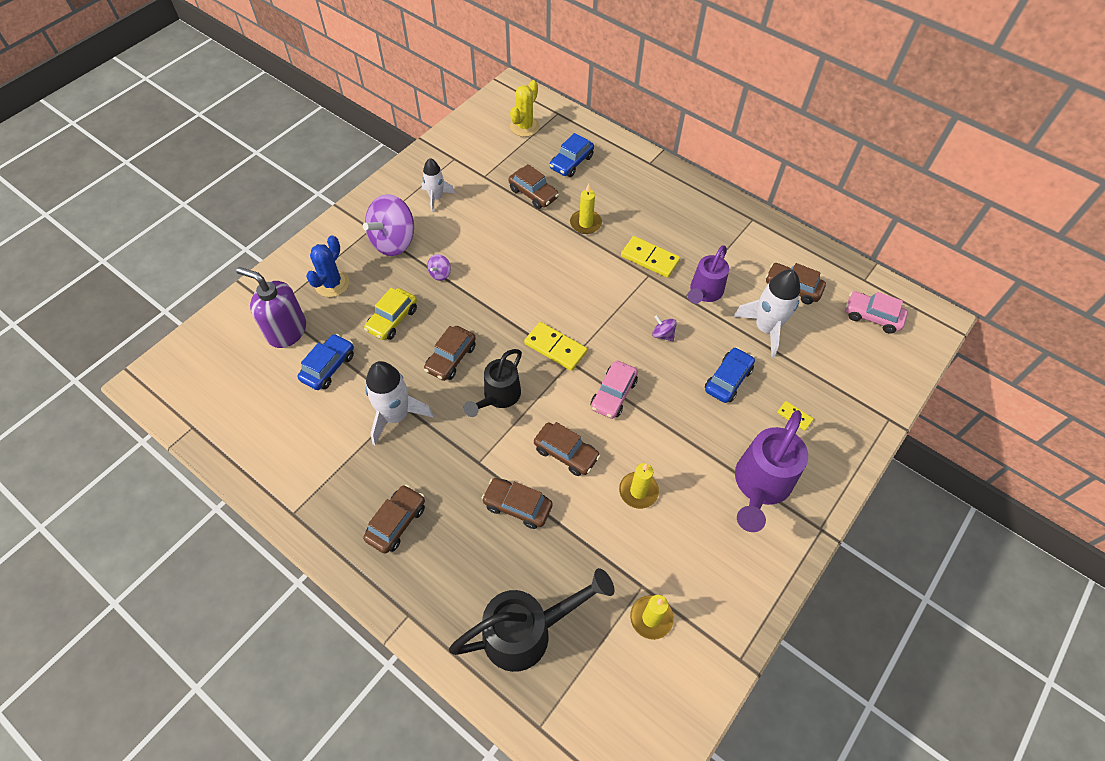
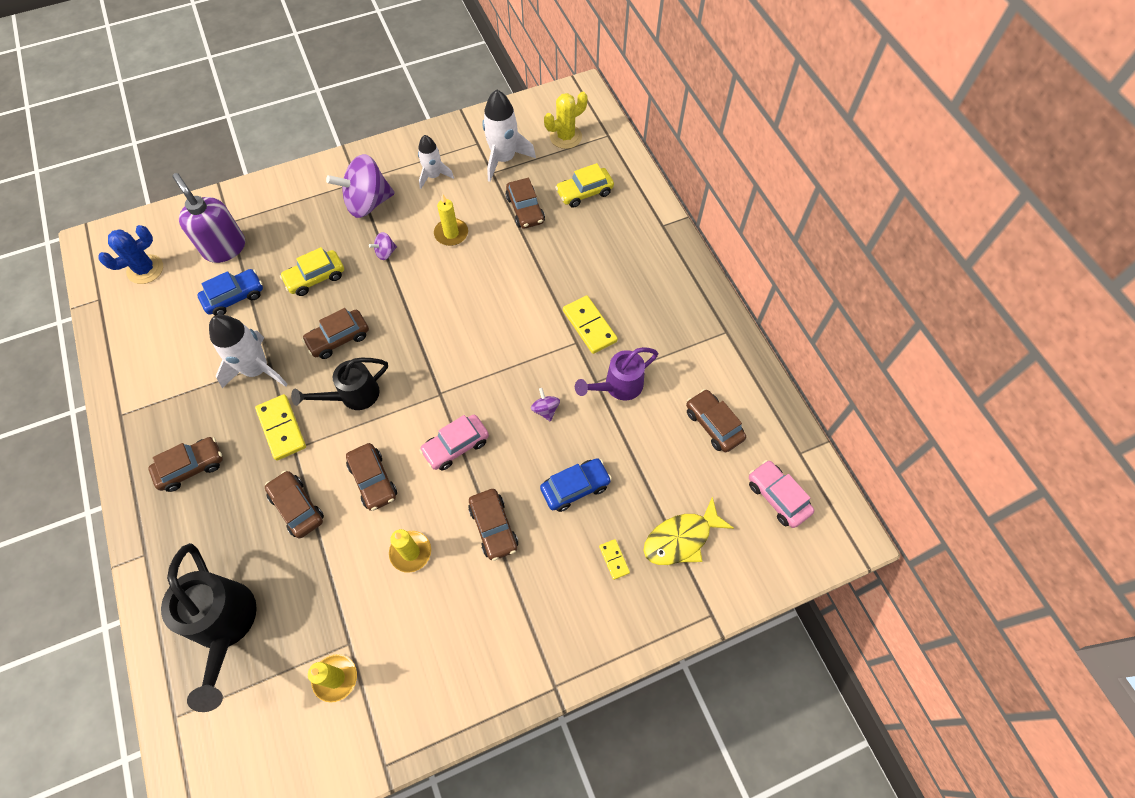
camera: 30 degrees right, 5 degrees up
blue cactus [306,235,350,297] -> blue cactus moved to [98,225,163,284]
black watering can [449,568,614,672] -> black watering can turned 60 degrees clockwise [161,543,257,712]
yellow domino [524,322,587,371] -> yellow domino moved to [255,394,306,461]
blue car [550,133,594,177] -> yellow car [555,163,614,208]
yellow candle [570,184,602,234] -> yellow candle moved to [434,194,468,246]
white rocket [733,269,800,358] -> white rocket moved to [482,90,536,182]
purple watering can [735,410,808,532] -> none
none -> brown car [468,489,518,561]
none -> yellow fish [643,496,734,565]

